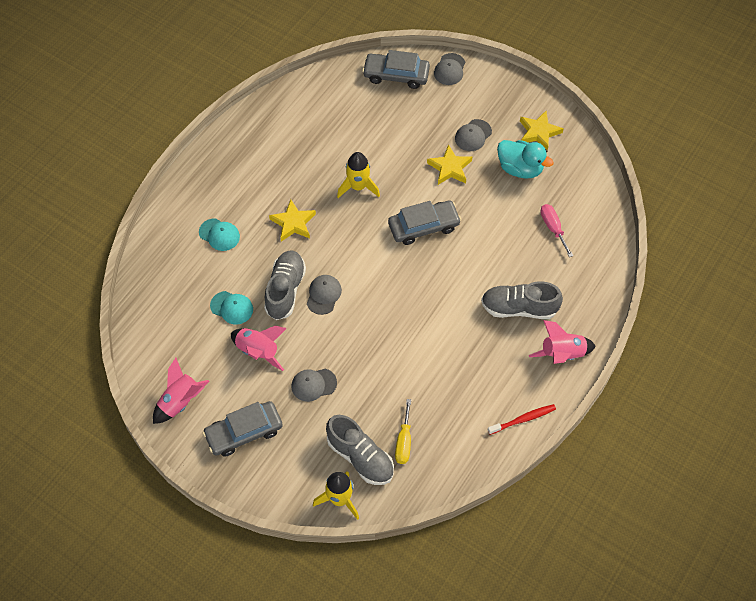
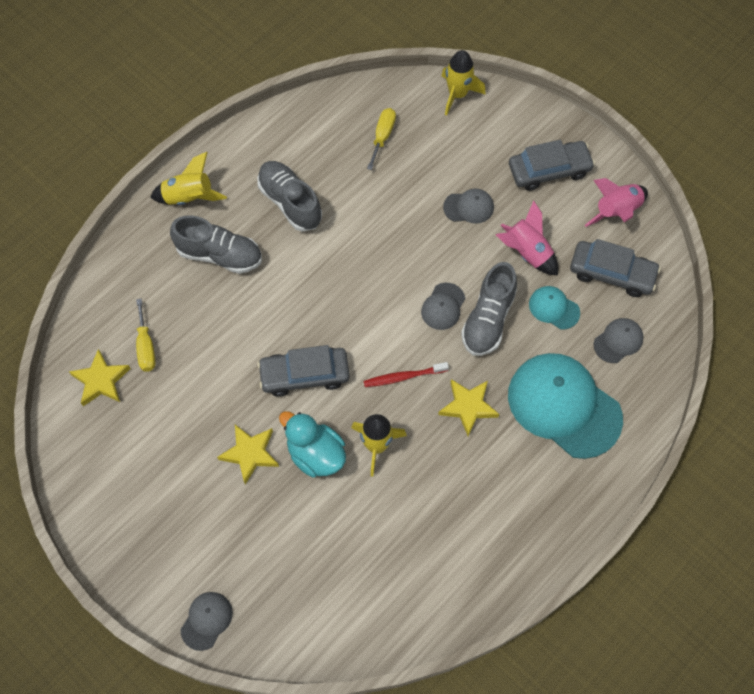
camera: 170 degrees left, 5 degrees up
turquoise cap [199,218,240,251] -> turquoise cap [508,353,623,459], size x2.20
grey shoe [326,415,394,485] -> grey shoe moved to [257,161,322,232]
grey car [362,50,430,89] -> grey car moved to [570,239,661,297]
grey cap [455,119,492,151] -> grey cap moved to [594,318,644,363]
red toothbrush [488,404,556,435] -> red toothbrush moved to [364,362,449,387]
turquoise duck [497,140,553,179] -> turquoise duck moved to [279,411,346,477]
yellow star [520,111,564,151] -> yellow star moved to [69,349,131,406]
pink rocket [529,320,596,364] -> yellow rocket [150,152,227,205]
pink screwdriver [540,204,573,257] -> yellow screwdriver [136,299,156,371]

